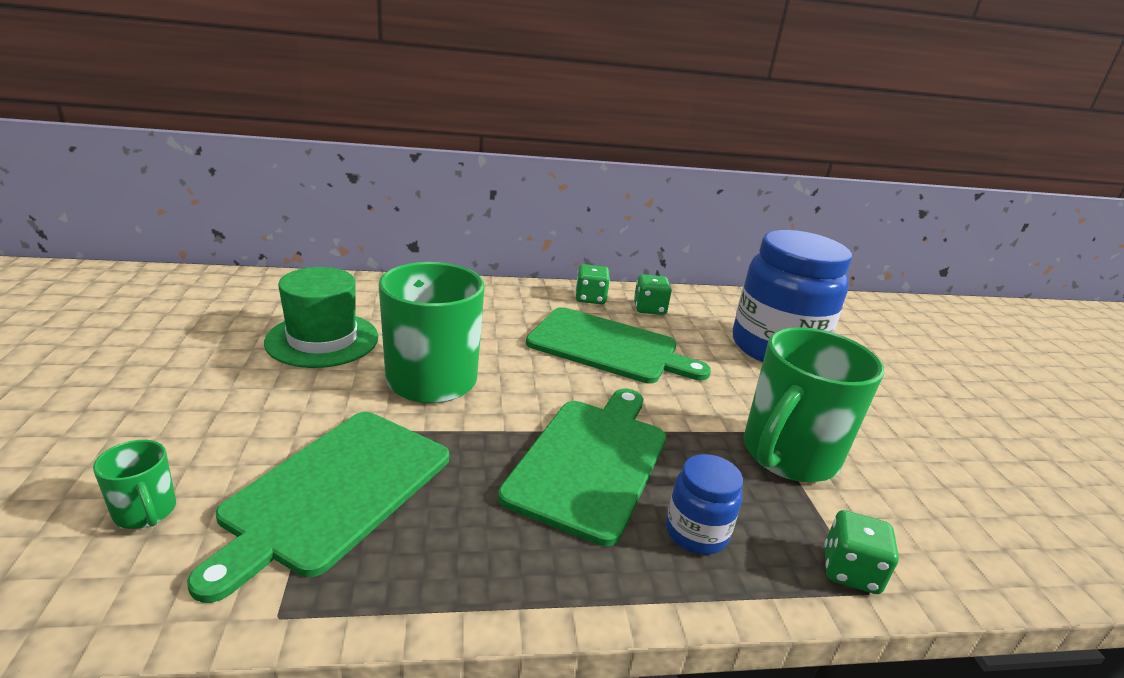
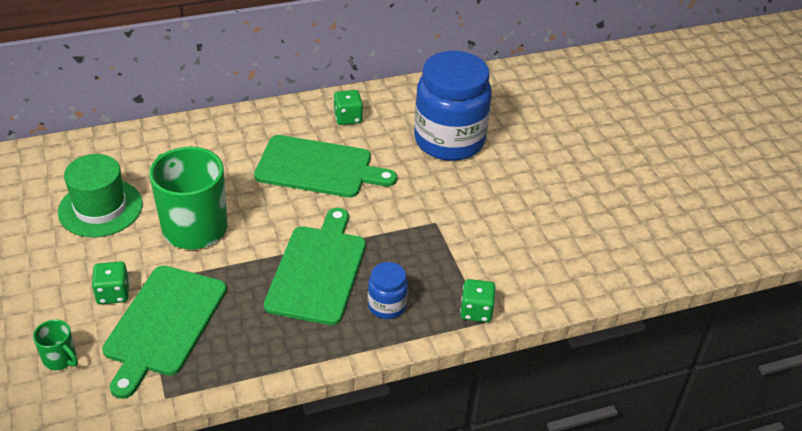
camera: 10 degrees left, 15 degrees up
green dice [575,264,610,304] -> green dice moved to [92,261,129,304]
green mug [744,327,884,482] -> none

